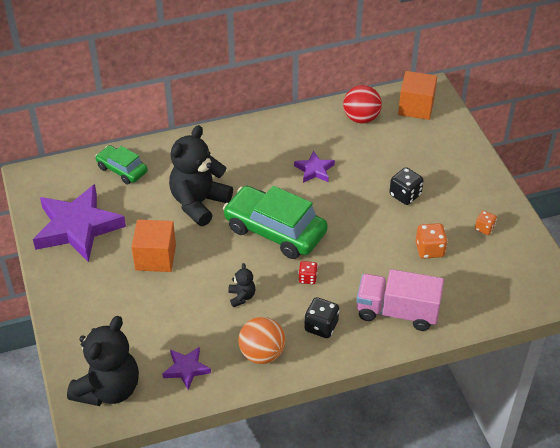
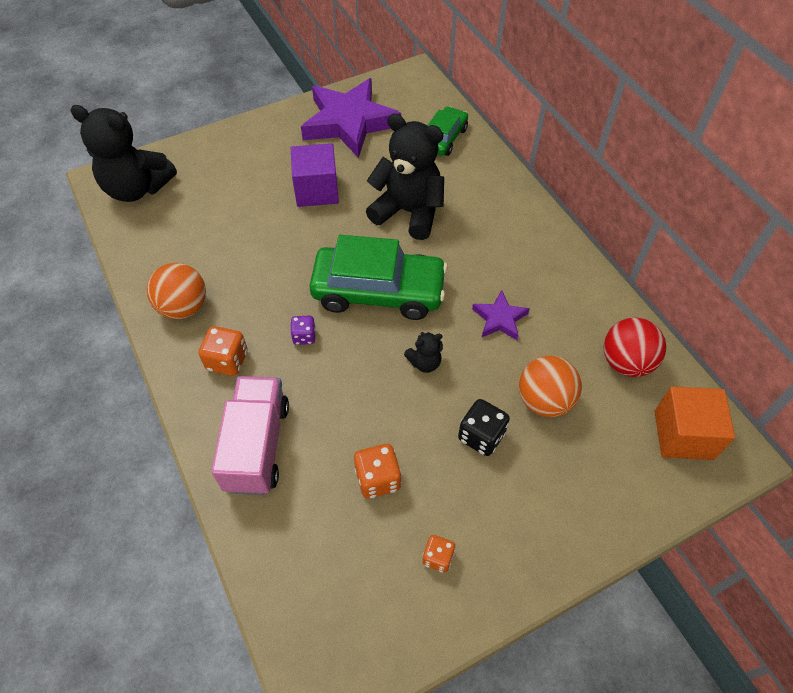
camera: 80 degrees right, 10 degrees up
orange cube [131,219,176,272] -> purple cube [291,143,339,207]
purple star [163,347,211,390] -> none
green car [223,186,328,259] -> green car turned 75 degrees clockwise [309,235,448,320]
black teddy bear [228,263,255,307] -> black teddy bear moved to [404,332,443,373]
red dice [298,261,318,284] -> purple dice [290,315,315,345]
black dice [304,297,339,338] -> orange dice [199,326,247,376]
none -> orange ball [519,356,582,417]

